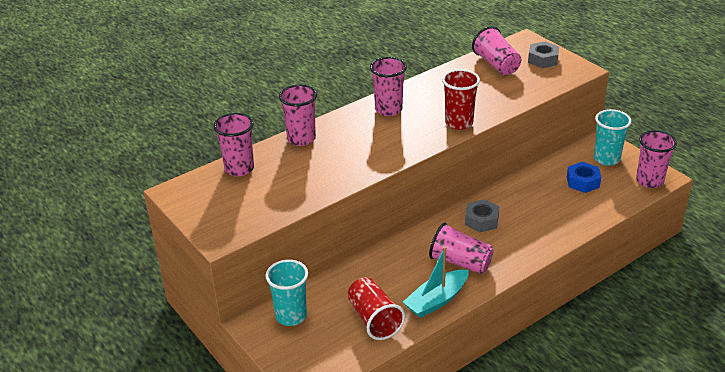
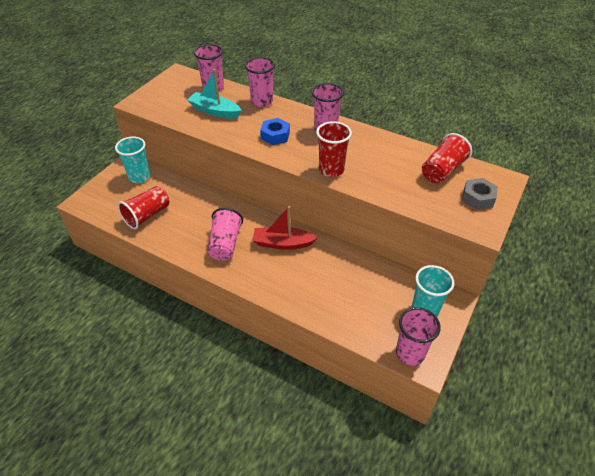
camera: 65 degrees right, 10 degrees up
turquoise boat [403,247,469,318] -> turquoise boat moved to [187,69,242,118]
grey nut [465,199,499,232] -> red boat [253,206,318,250]
pink cup [472,26,521,76] -> red cup [422,133,472,184]
blue nut [567,162,601,193] -> blue nut moved to [260,118,290,145]

